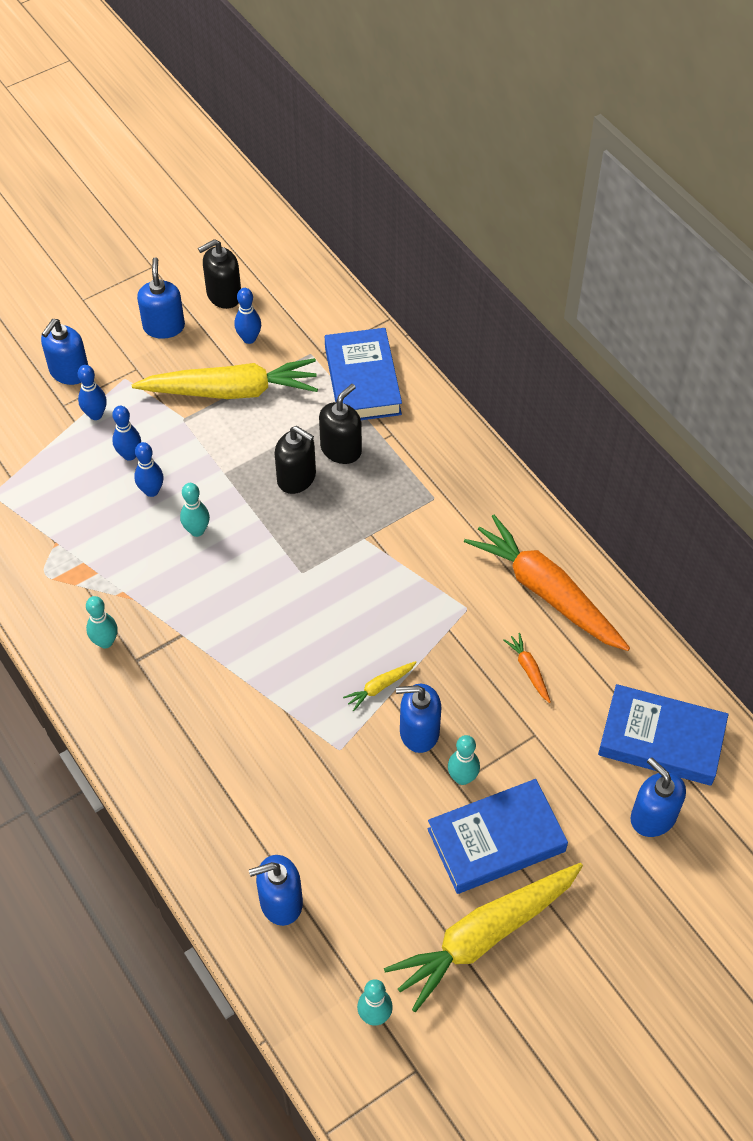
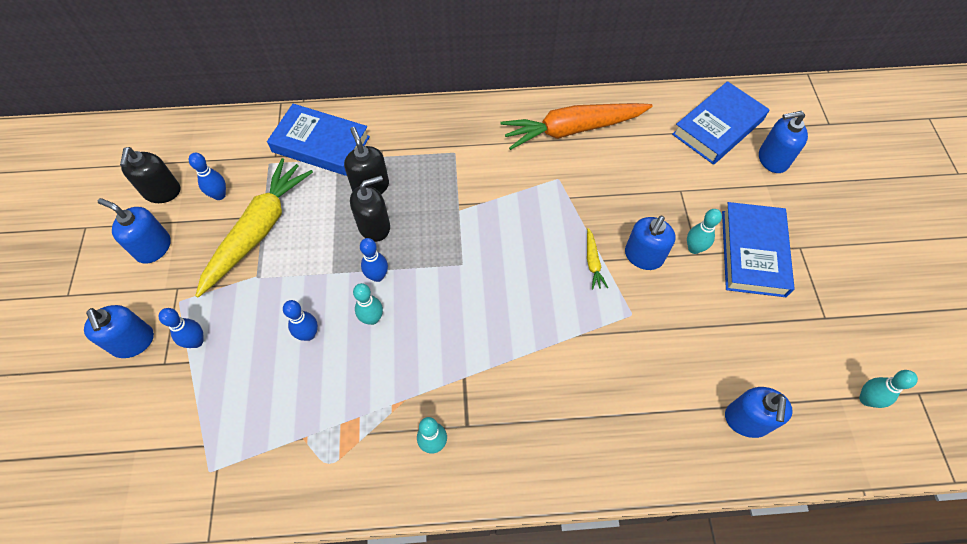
camera: 60 degrees left, 5 degrees up
blue bowling pin [112,406,141,461] -> blue bowling pin moved to [360,238,388,282]
yellow carrot [384,863,583,1012] -> none
orange carrot [503,633,551,703] -> none

